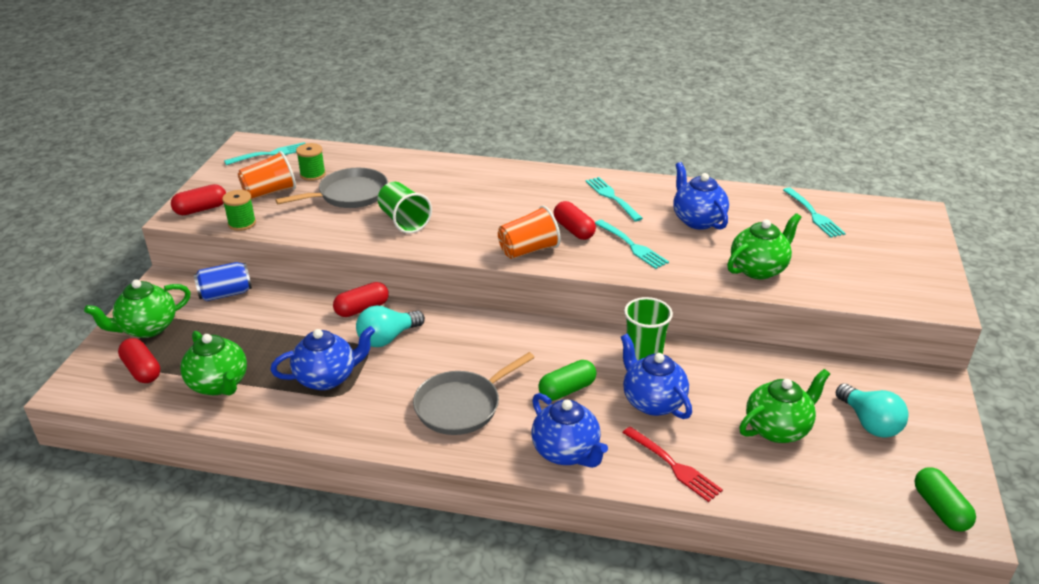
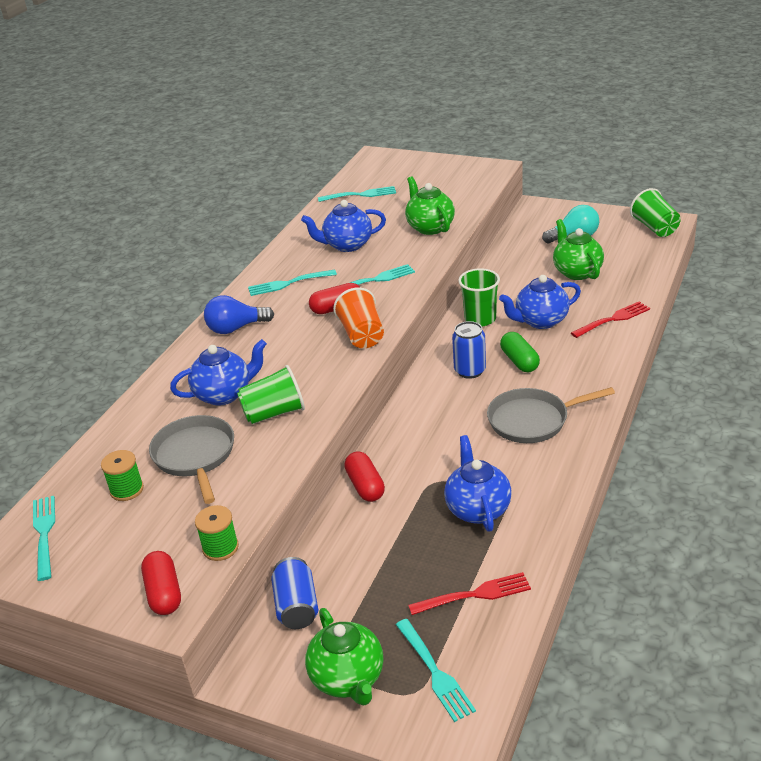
camera: 75 degrees left, 0 degrees up
red capsule [118,338,160,383] -> turquoise fork [396,619,476,722]
green teapot [180,331,247,395] -> red fork [408,572,531,615]
orange cup [238,151,296,200] -> none
turquoise light bulb [356,306,425,347] -> none
grey pan [413,352,535,435] -> grey pan turned 105 degrees clockwise [487,387,615,443]
blue teapot [531,393,608,468] -> blue teapot moved to [170,339,267,406]
green capsule [914,467,976,532] -> green cup [630,188,681,237]
none -> blue light bulb [204,295,274,334]
none -> blue can [452,321,486,379]

